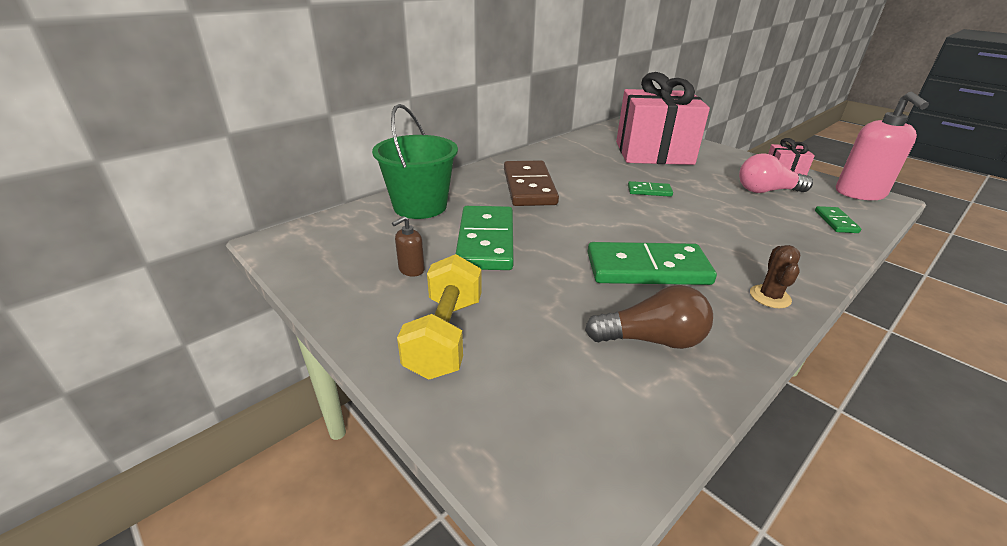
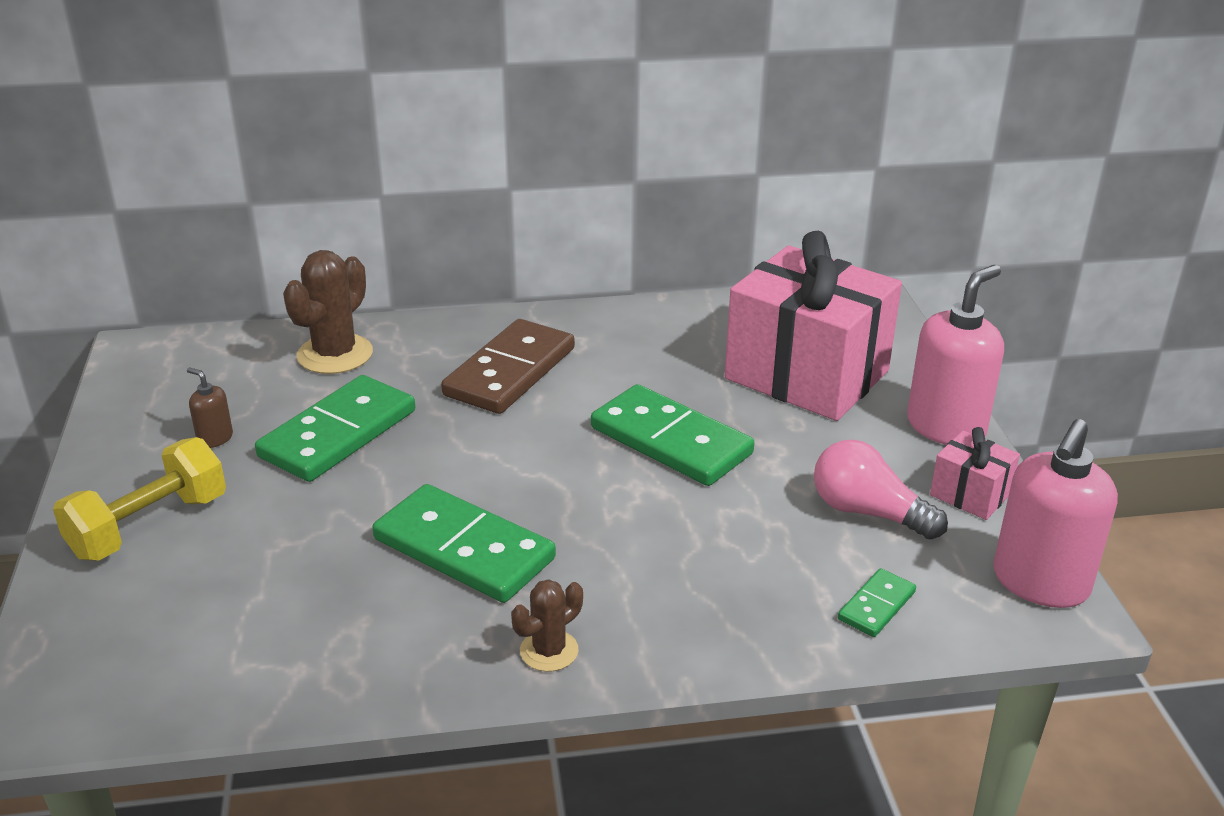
camera: 35 degrees right, 0 degrees up
green bucket [372,104,458,219] -> brown cactus [283,250,373,374]
brown soap dispenser [392,216,425,277] -> brown soap dispenser turned 45 degrees clockwise [187,367,233,448]
brown light bulb [585,285,713,349] -> none
green domino [628,181,673,197] -> green domino [591,384,754,486], size x2.10
none -> pink soap dispenser [907,265,1004,445]

